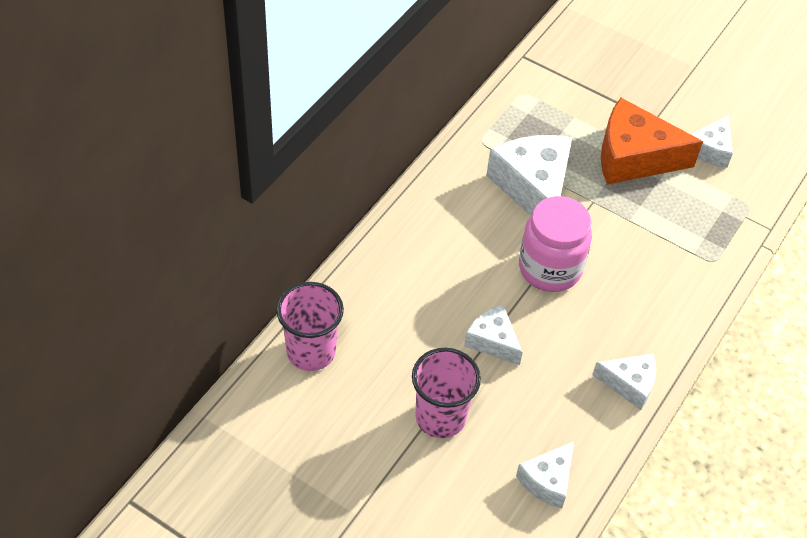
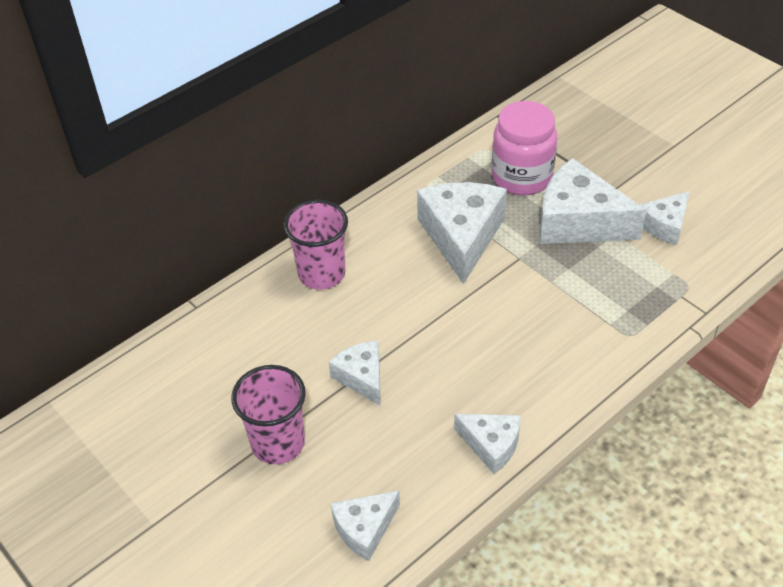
camera: 20 degrees right, 5 degrees down
pink cup [276,282,344,371] -> pink cup moved to [284,200,348,290]
pink jar [519,196,592,292] -> pink jar moved to [492,101,557,196]
orange cheese [601,98,703,185] -> white cheese [540,158,647,244]

